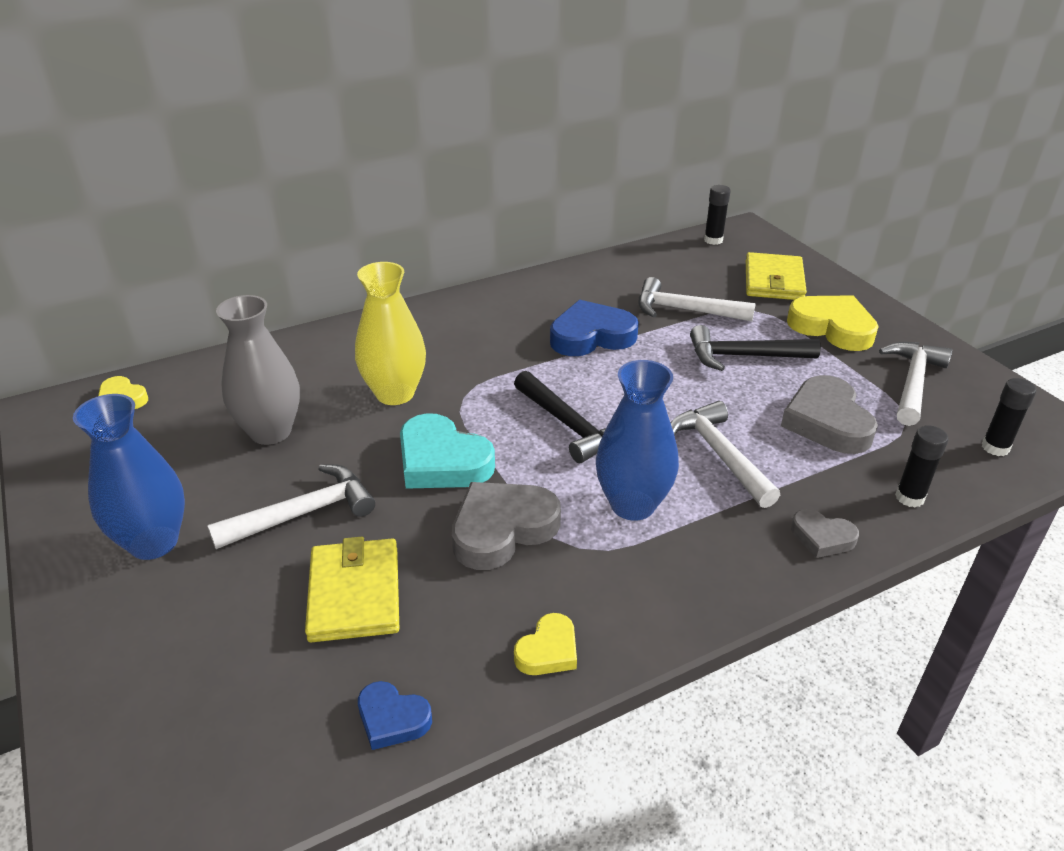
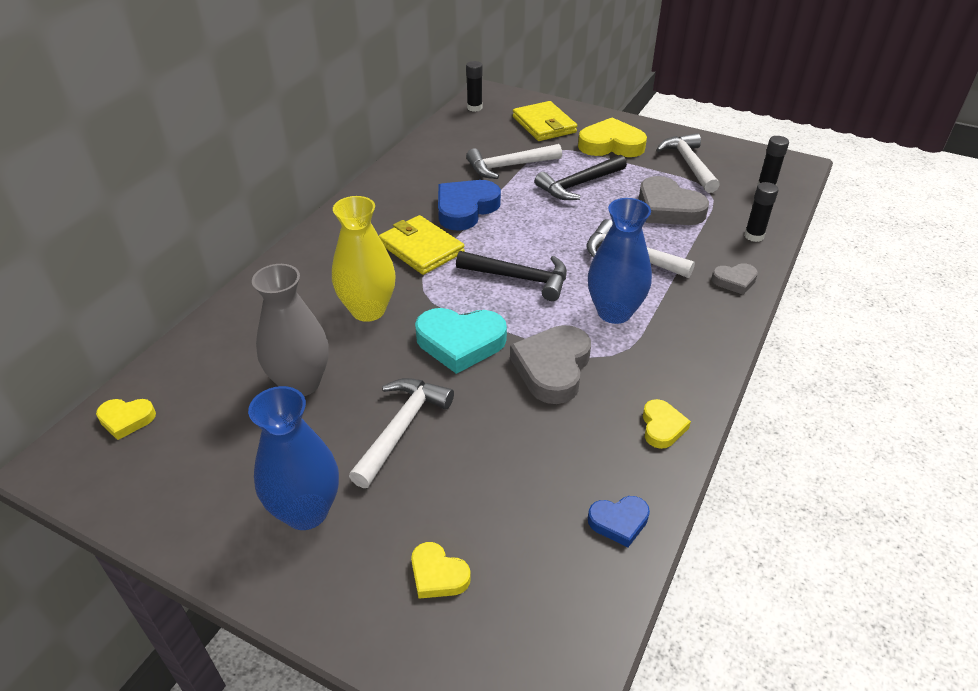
camera: 35 degrees left, 5 degrees up
yellow wallet [305,537,399,643] -> yellow wallet moved to [379,215,465,275]
none -> yellow heart [411,542,471,599]

